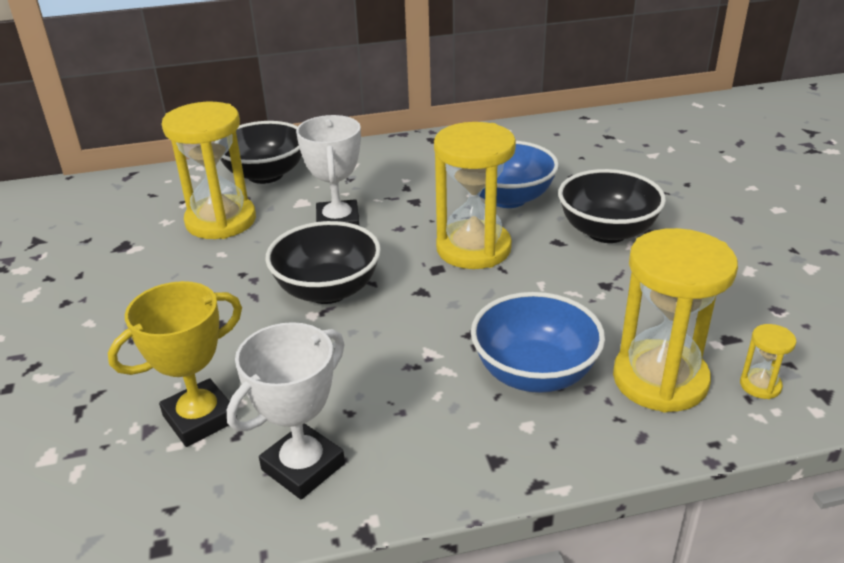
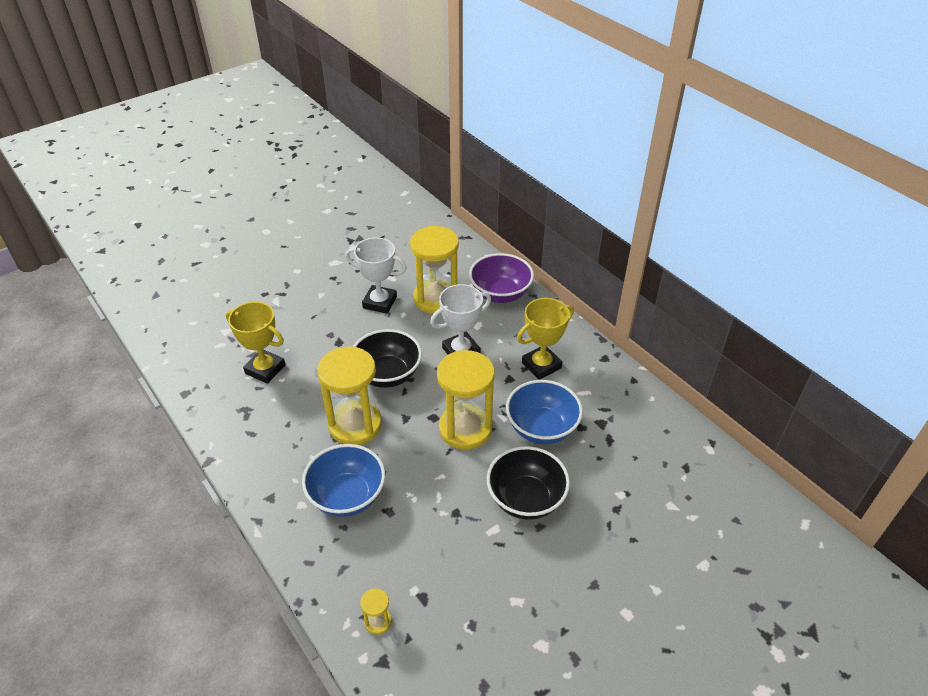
camera: 65 degrees right, 10 degrees up
black bowl [221,121,302,184] -> purple bowl [469,253,534,303]
white trophy [227,322,345,499] -> white trophy moved to [345,237,407,314]
yellow hourglass [613,228,738,412] -> yellow hourglass moved to [318,347,382,445]
none -> yellow trophy [517,298,574,380]

